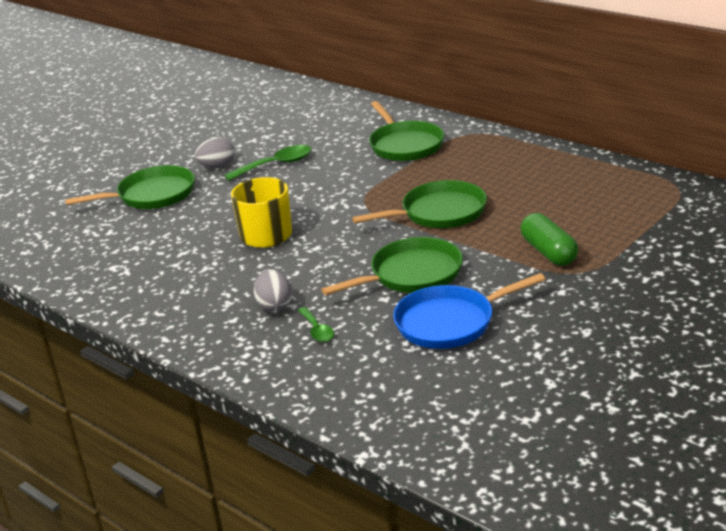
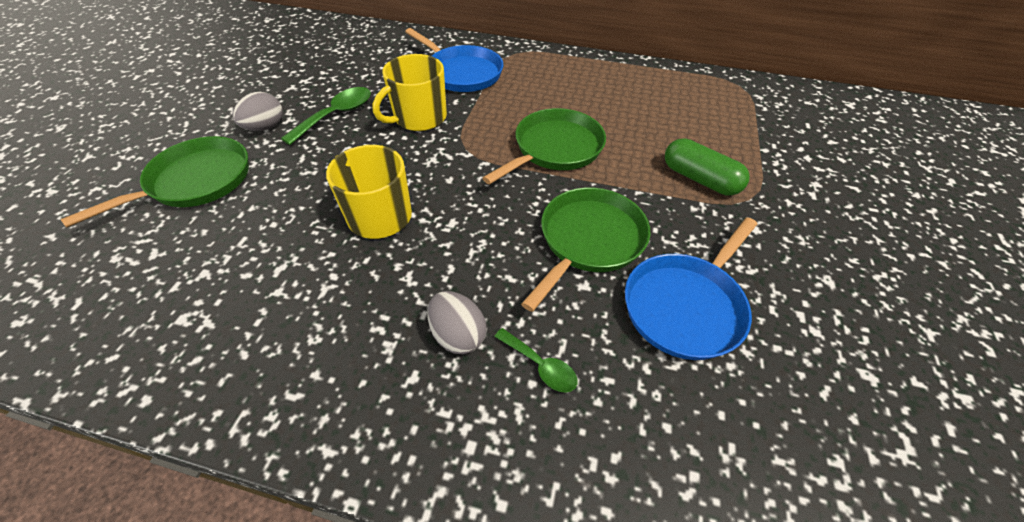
camera: 30 degrees left, 20 degrees up
green pan [369,101,444,161] -> blue pan [405,28,503,92]
none -> yellow mug [373,54,447,131]

